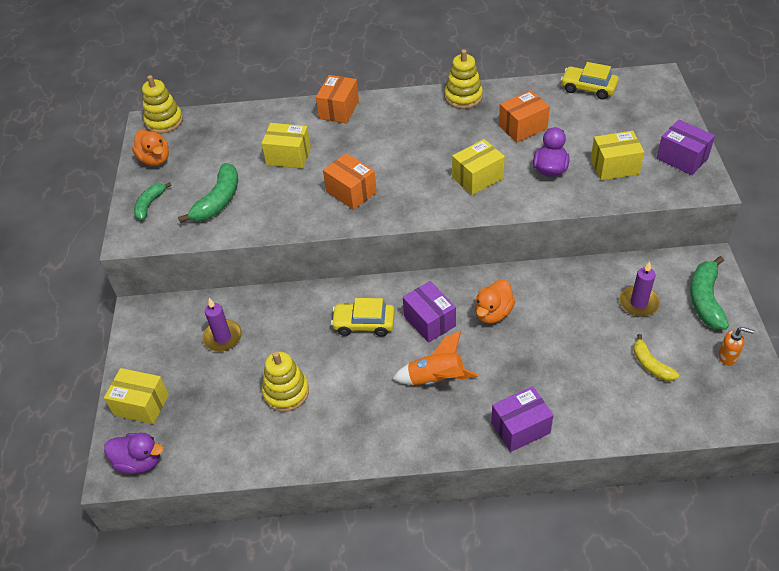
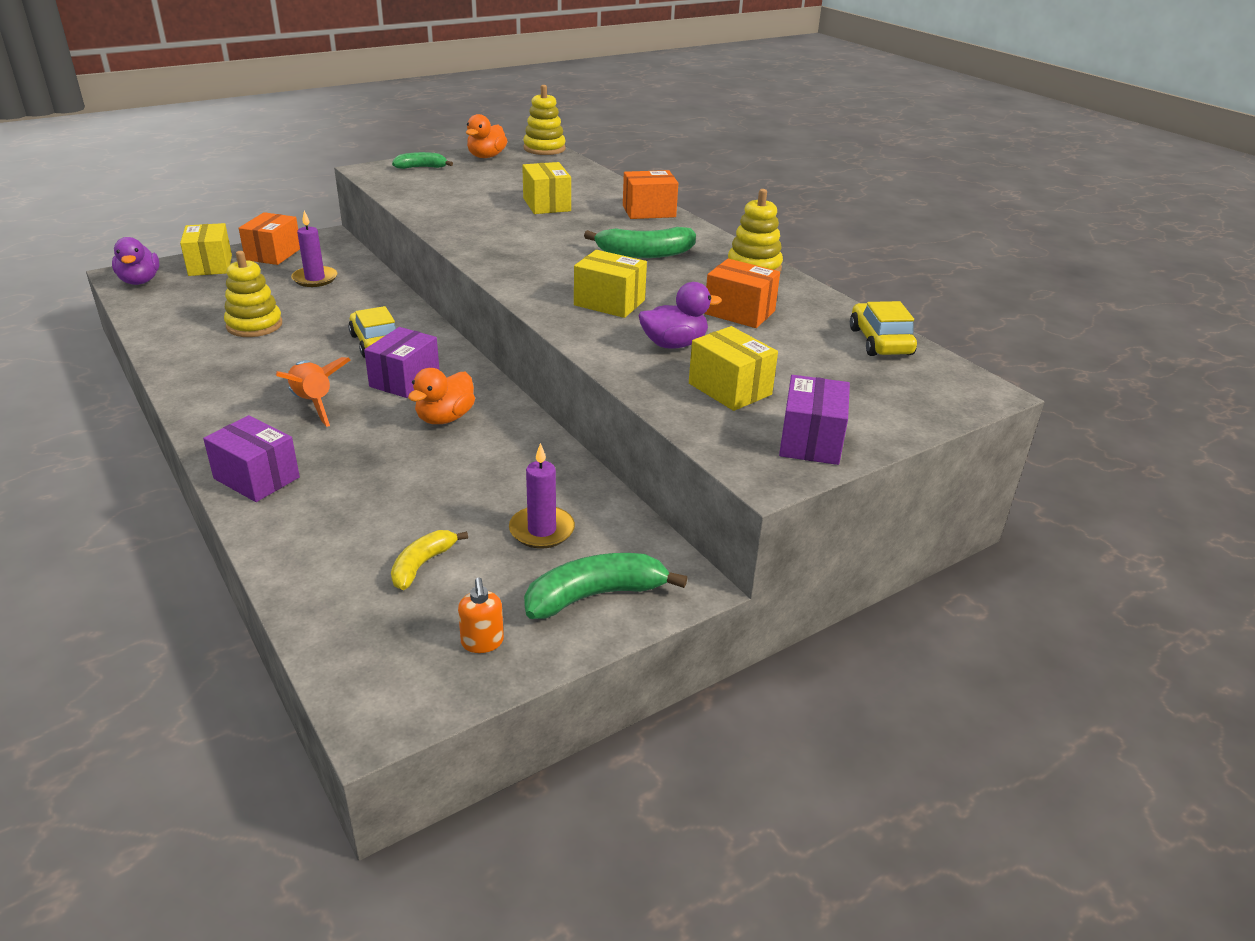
camera: 55 degrees right, 15 degrees down
green banana [178,163,238,223] -> green banana moved to [584,227,696,258]
orange box [323,153,377,210] -> orange box moved to [239,212,300,265]
orange duck [475,279,515,324] -> orange duck turned 60 degrees counterclockwise [408,368,475,424]

